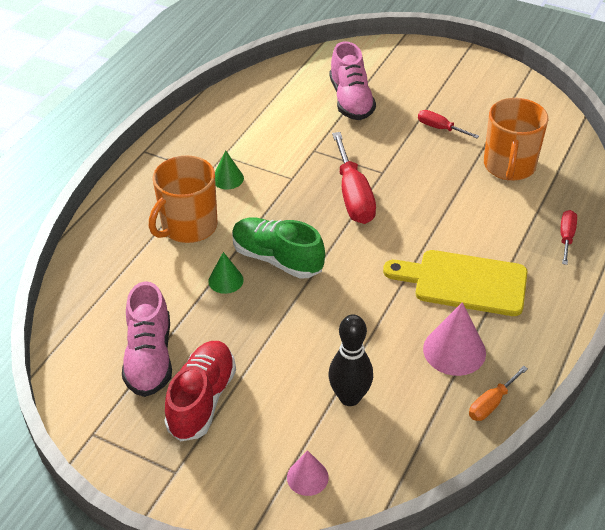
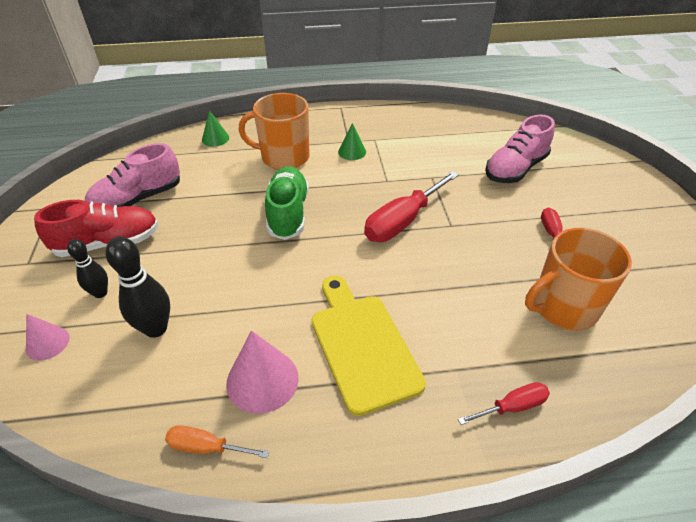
camera: 55 degrees right, 0 degrees up
green cone [208,252,244,294] -> green cone moved to [202,110,229,147]
none -> black bowling pin [67,239,108,298]

